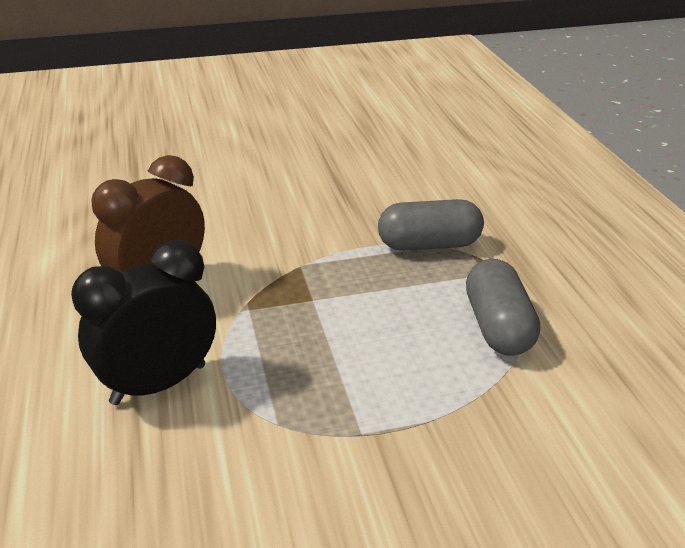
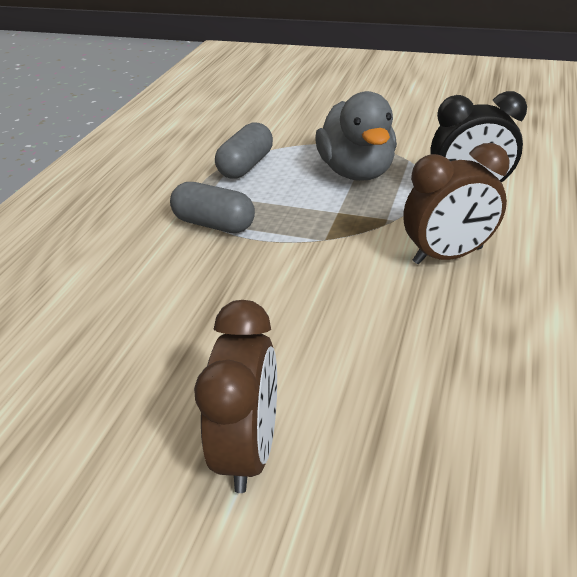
camera: 145 degrees left, 5 degrees up
none -> brown clock [194,300,277,493]
none -> grey duck [315,91,397,181]

